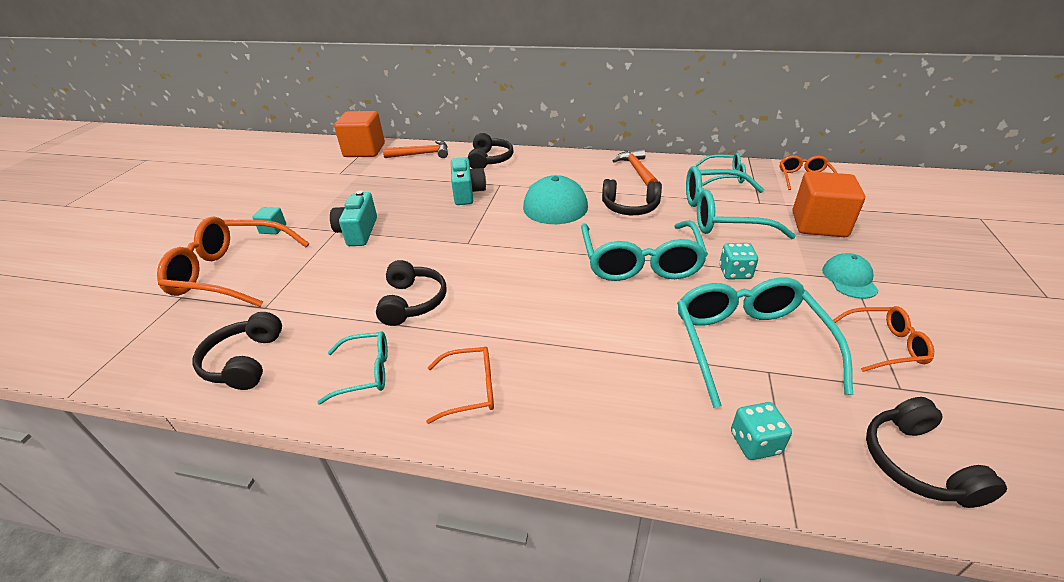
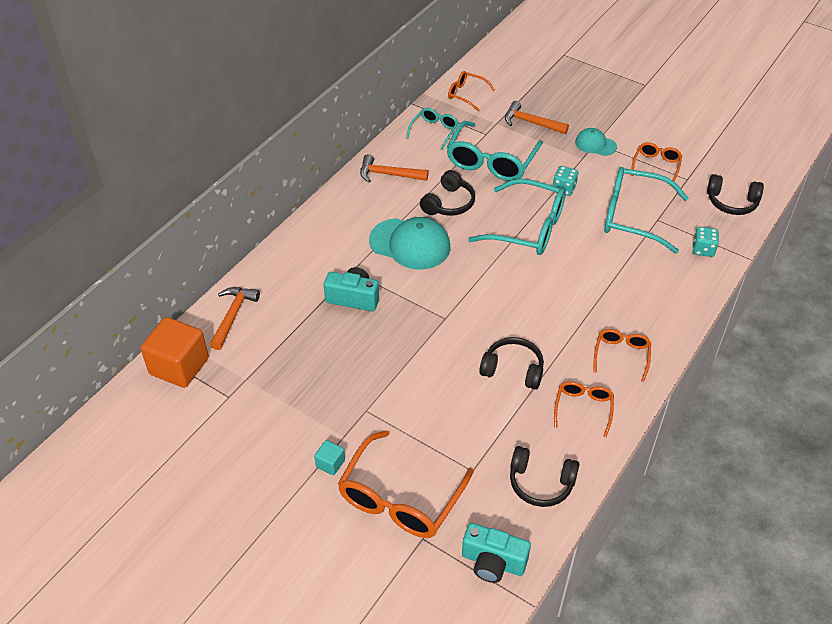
camera: 70 degrees left, 10 degrees up
turquoise glasses [317,331,388,405] -> orange glasses [554,381,614,437]
turquoise camera [330,190,377,246] -> turquoise camera moved to [462,523,531,583]
black headphones [468,133,514,169] -> none
orange cube [793,171,865,237] -> orange hammer [505,101,569,134]

